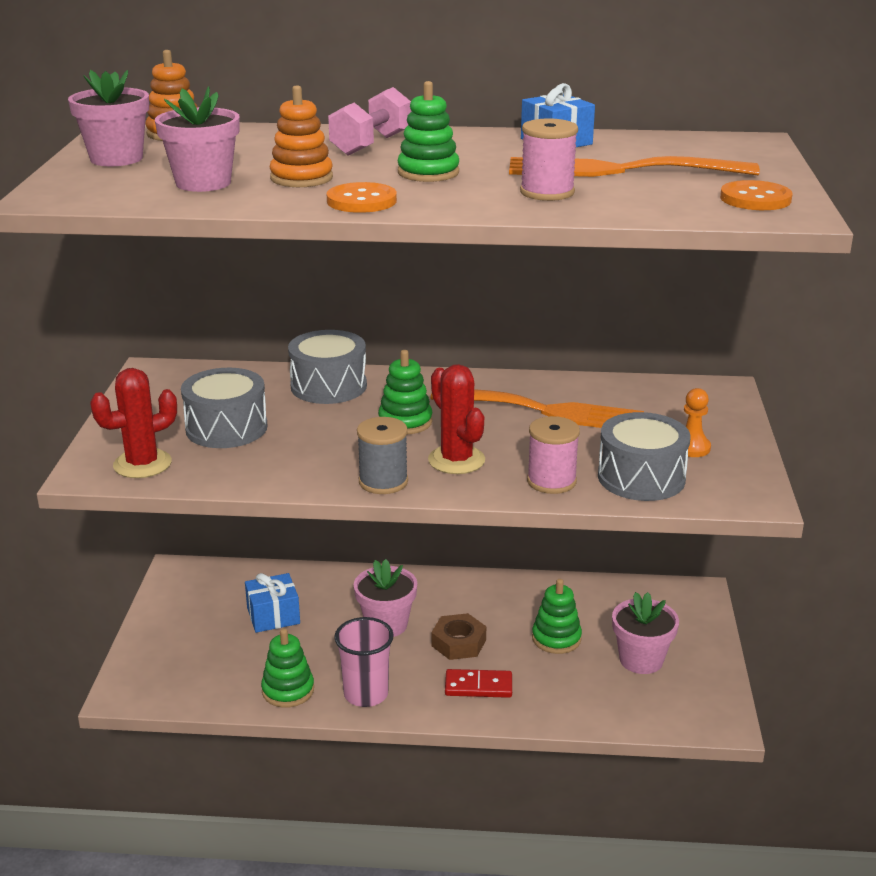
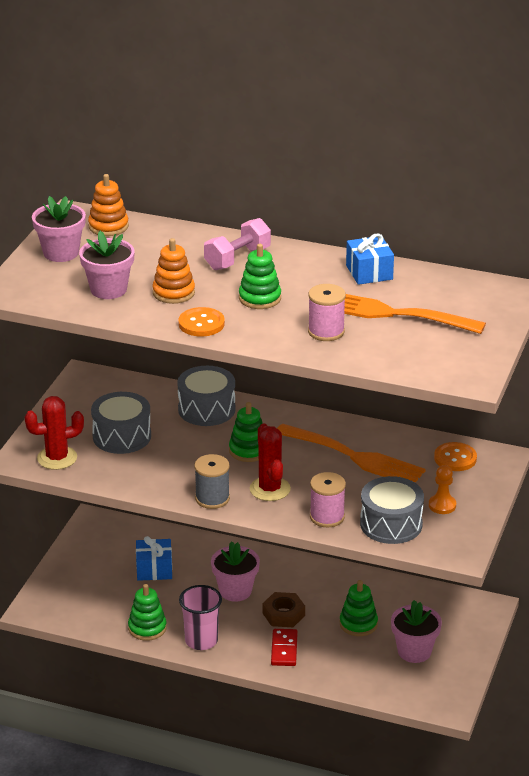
camera: 15 degrees right, 5 degrees up
red domino [445,669,512,698] -> red domino turned 75 degrees clockwise [271,629,298,666]
orange button [720,180,792,210] -> orange button moved to [434,442,477,471]

